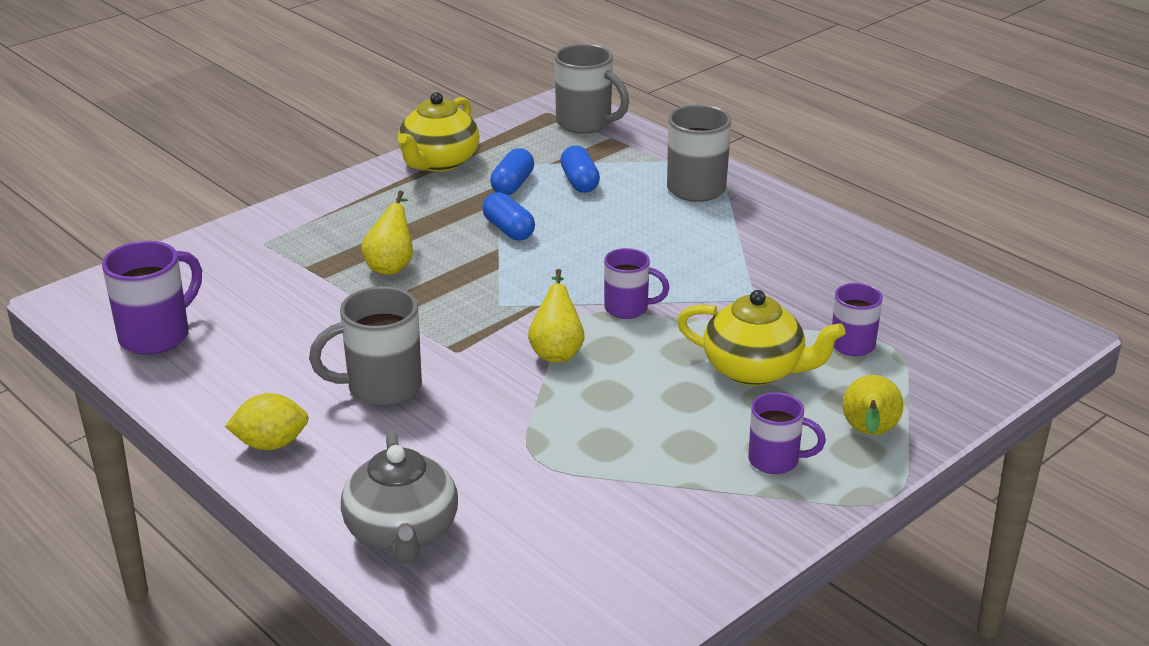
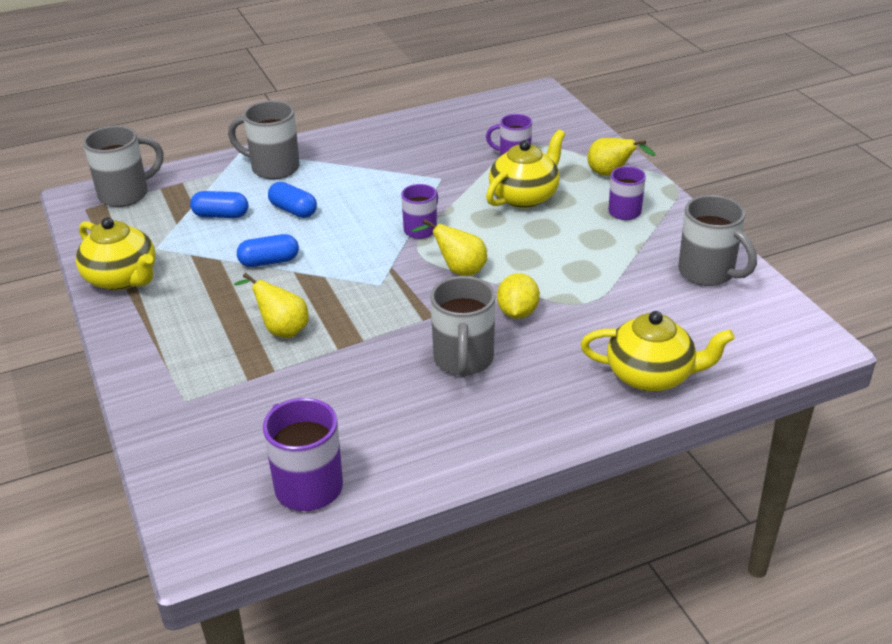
camera: 70 degrees left, 5 degrees up
yellow lemon [225,393,309,450] -> yellow lemon moved to [497,273,540,319]
grey teapot [341,431,458,564] -> yellow teapot [581,311,735,392]
blue capsule [490,148,534,195] -> blue capsule moved to [268,182,317,218]
none -> grey mug [678,195,757,286]

